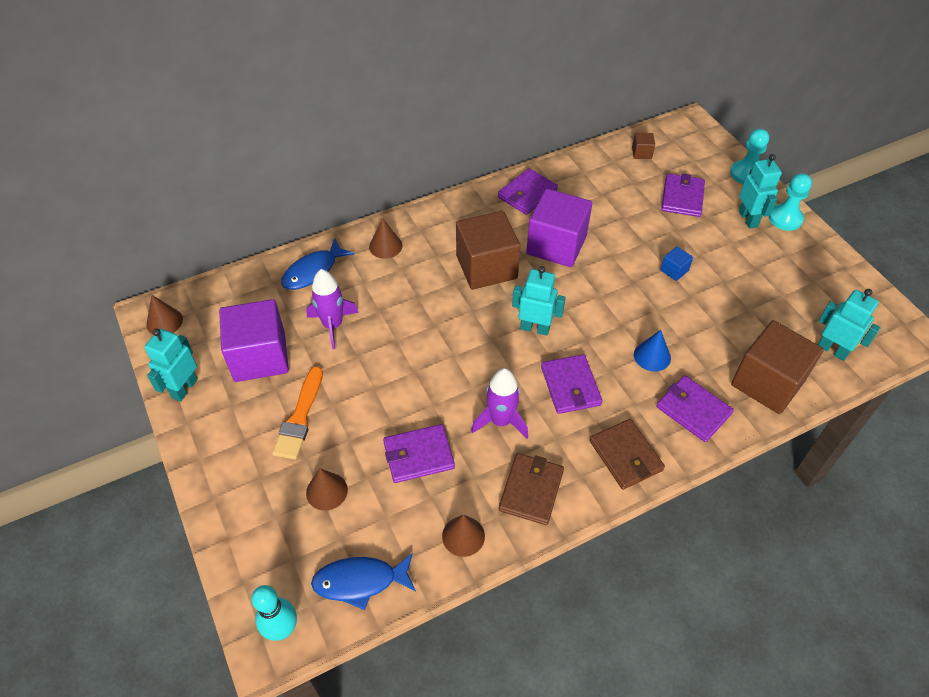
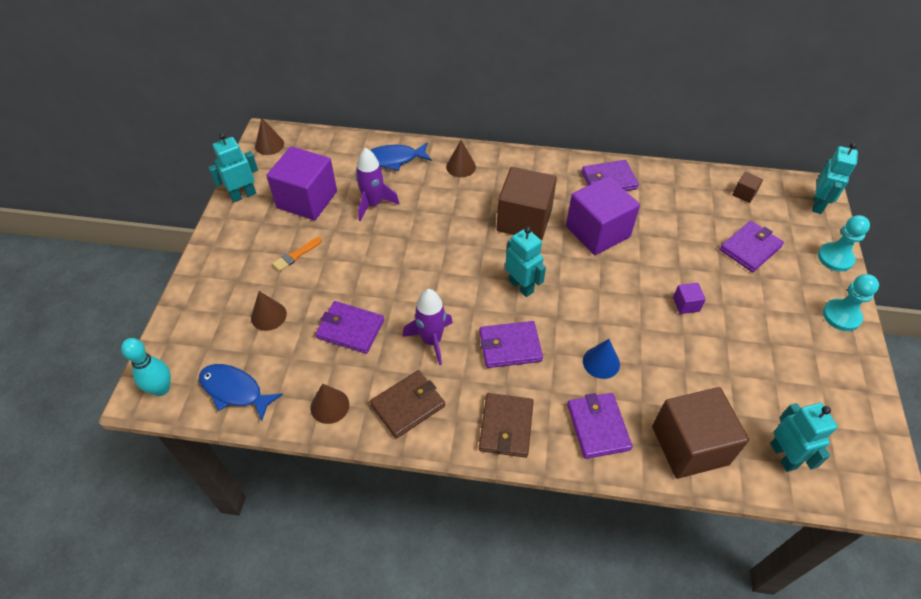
camera: 35 degrees right, 0 degrees up
orange brush [272,366,323,460] -> orange brush [272,237,322,271], size x0.60
purple wallet [541,354,603,414] -> purple wallet turned 60 degrees clockwise [479,321,543,368]
blue cube [660,246,693,281] -> purple cube [673,283,706,314]
turquoise robot [739,154,782,229] -> turquoise robot moved to [812,143,858,214]

